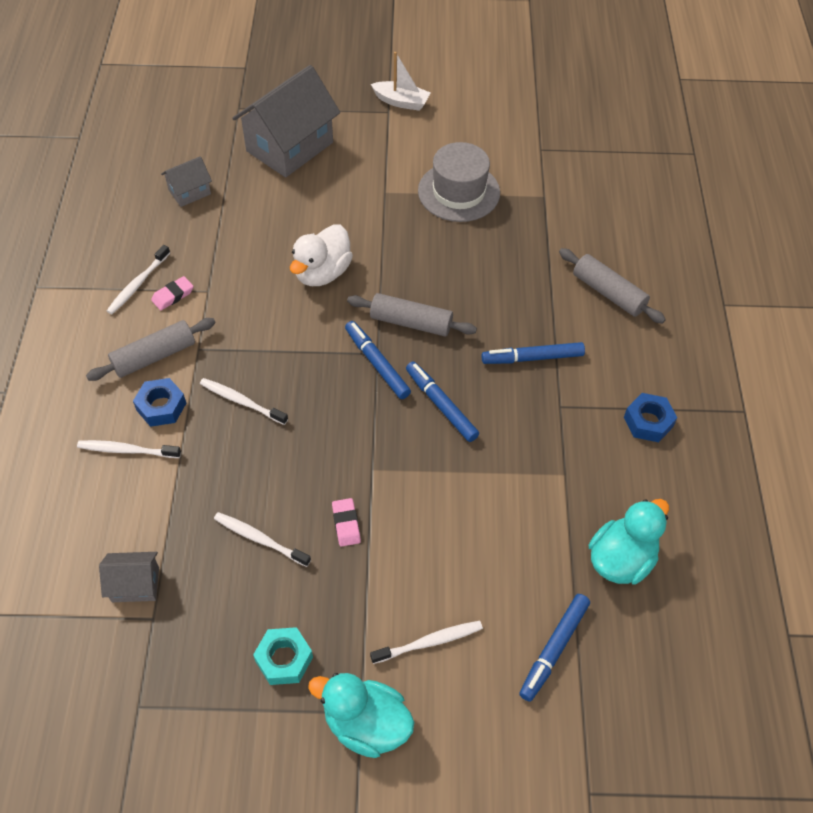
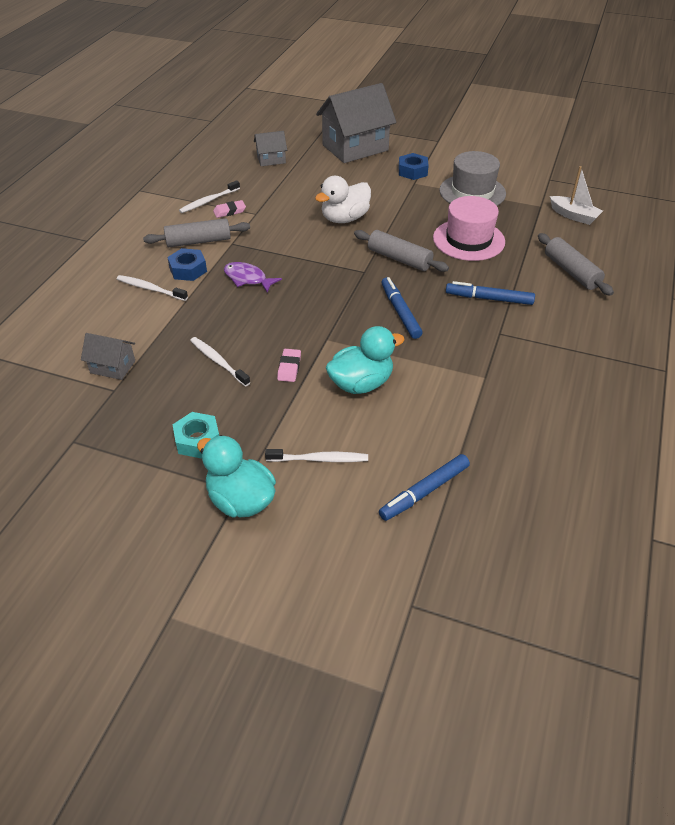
camera: 20 degrees right, 10 degrees down
white toothbrush [200,378,288,425] -> purple fish [224,262,282,293]
blue marker [345,321,411,399] -> none
white boat [371,52,431,111] -> white boat moved to [550,166,603,225]
turquoise duck [589,499,669,584] -> turquoise duck moved to [326,326,405,394]
blue nut [624,393,677,442] -> blue nut moved to [399,153,429,180]
none -> pink hat [433,196,505,261]

